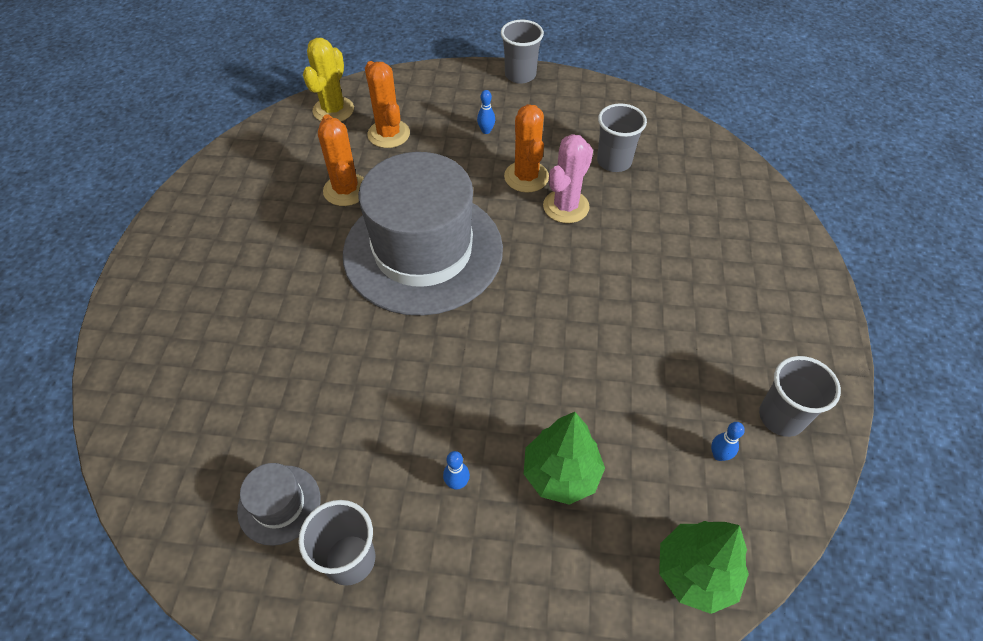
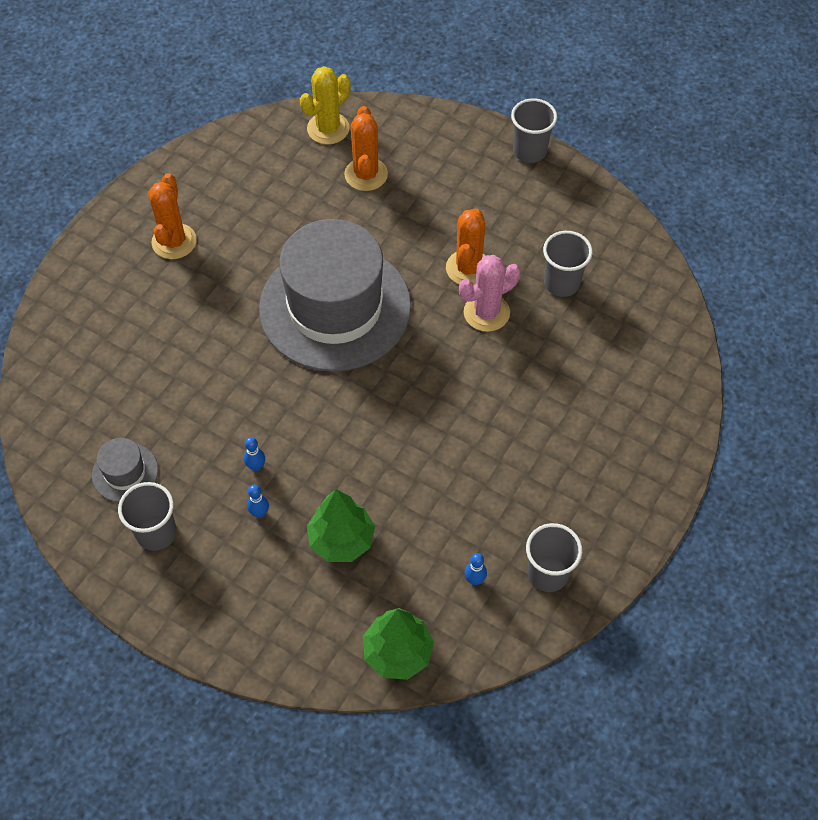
camera: 25 degrees right, 5 degrees up
orange cactus [318,114,364,206] -> orange cactus moved to [148,173,197,259]
blue bowling pin [477,90,495,134] -> blue bowling pin moved to [244,437,265,471]

